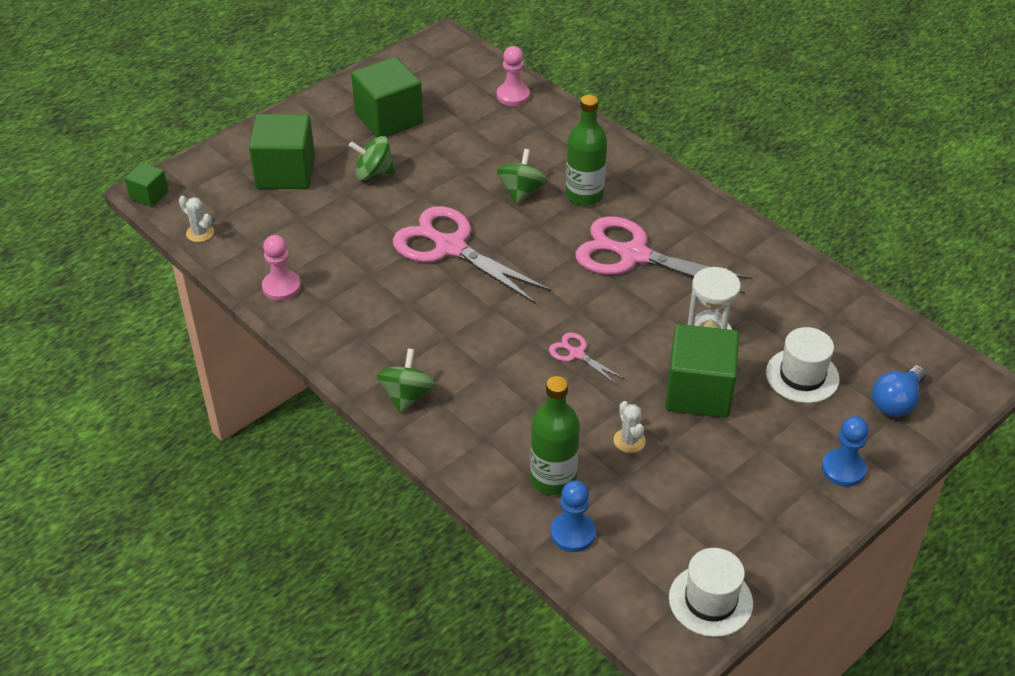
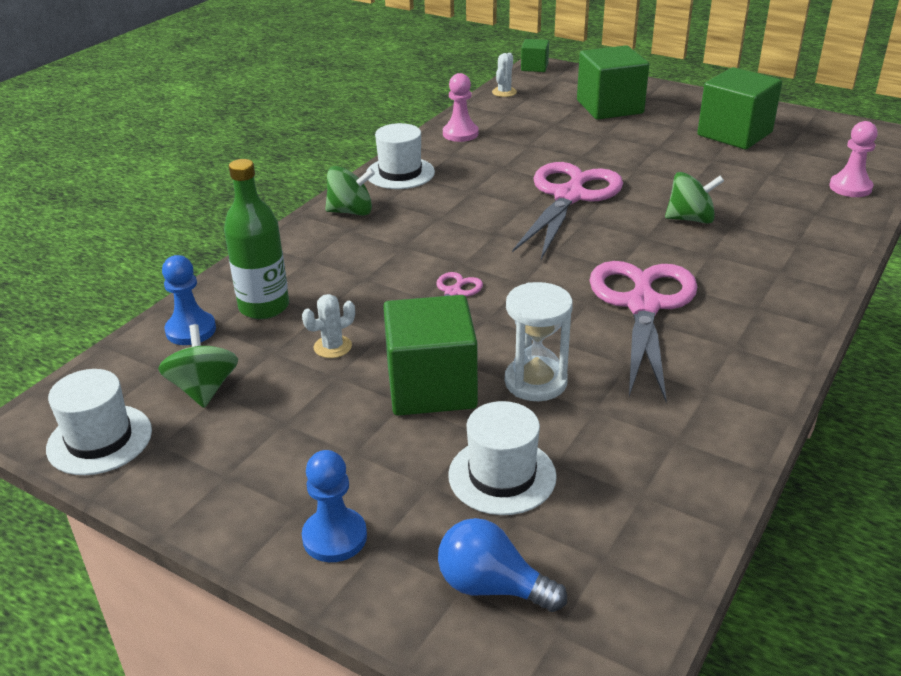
camera: 75 degrees right, 10 degrees down
green spinning top [349,136,396,180] -> green spinning top moved to [158,324,238,408]
green bottle [566,95,607,206] -> none
none -> white hat [366,123,435,189]

